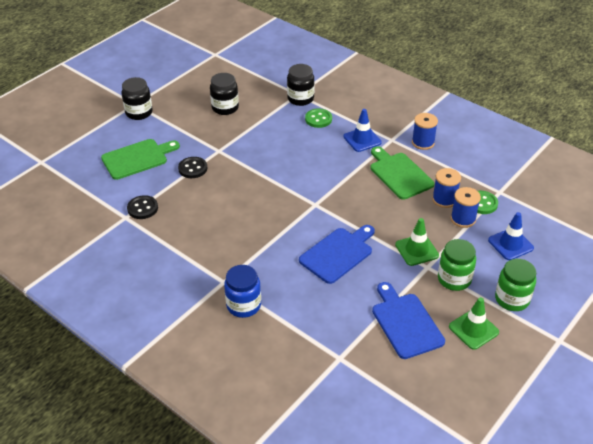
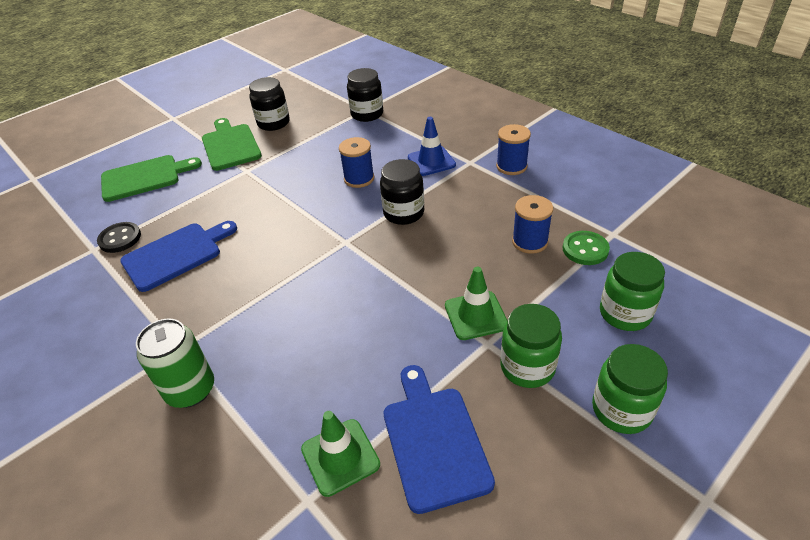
camera: 10 degrees right, 0 degrees up
black jar [122,77,153,120] -> black jar moved to [380,159,424,225]
black button [178,157,207,178] -> none
blue jar [224,265,261,318] -> green can [136,319,214,408]
blue cutting board [299,225,375,284] -> blue cutting board moved to [120,221,237,292]
green button [305,108,332,128] -> none
green cutting board [370,146,435,200] -> green cutting board moved to [202,118,262,171]
green traffic cone [449,297,499,350] -> green traffic cone moved to [301,411,380,497]
blue spool [451,187,481,228] -> blue spool moved to [339,137,374,188]
blue traffic cone [488,212,534,260] -> green jar [600,252,665,331]

